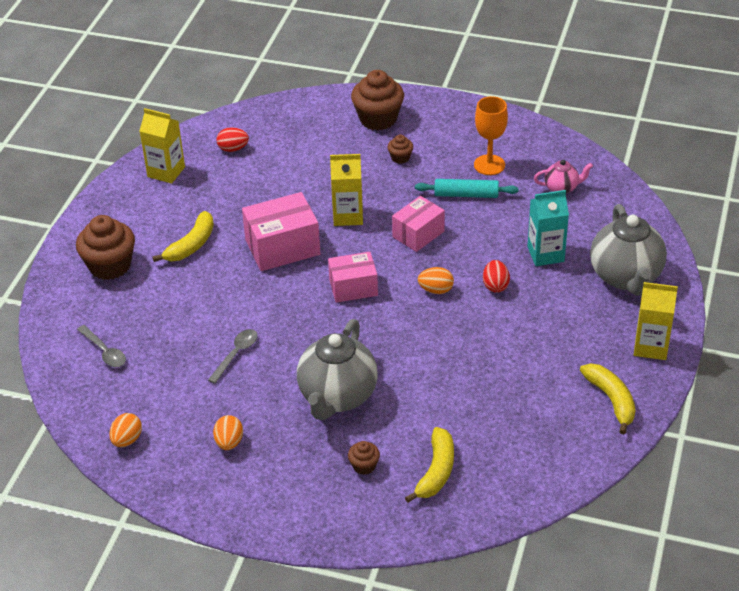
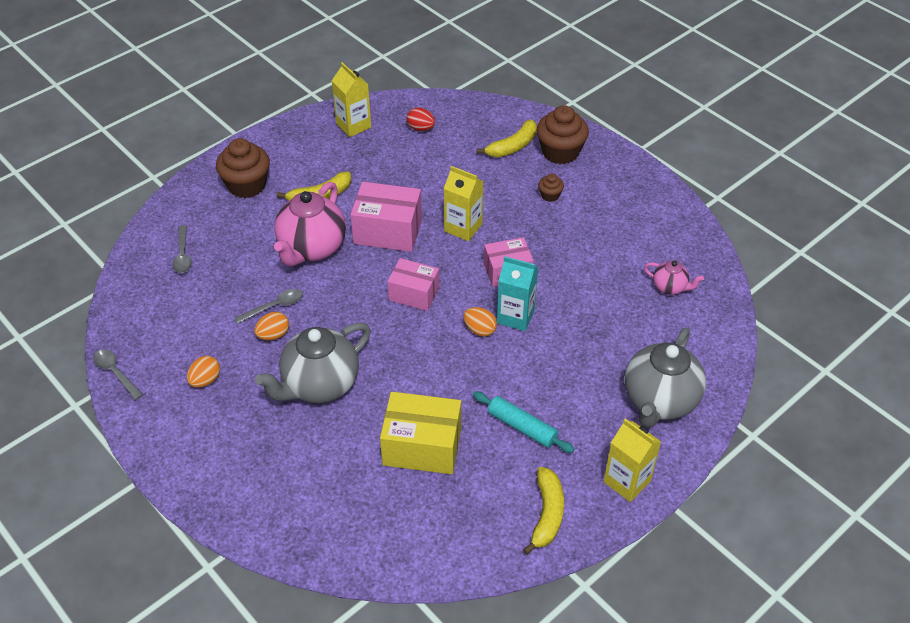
camera: 30 degrees right, 5 degrees up
orange egg [109,413,142,447] -> orange egg moved to [255,312,289,340]
brown cupcake [348,441,380,475] -> none
yellow banana [405,427,454,503] -> yellow banana moved to [476,119,537,157]
turquoise rolling pin [415,179,519,198] -> turquoise rolling pin moved to [473,392,574,453]
orange goblet [474,96,508,175] -> none
red egg [483,260,510,293] -> none
turquoise carton [527,190,569,266] -> turquoise carton moved to [497,256,538,331]
none -> grey spoon [93,349,143,400]
none -> pink teapot [274,182,346,266]
none -> yellow box [380,392,461,474]

